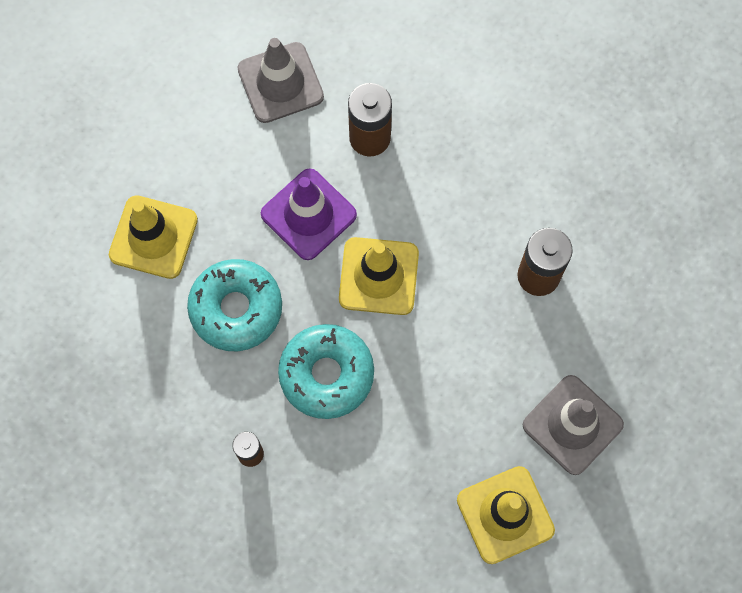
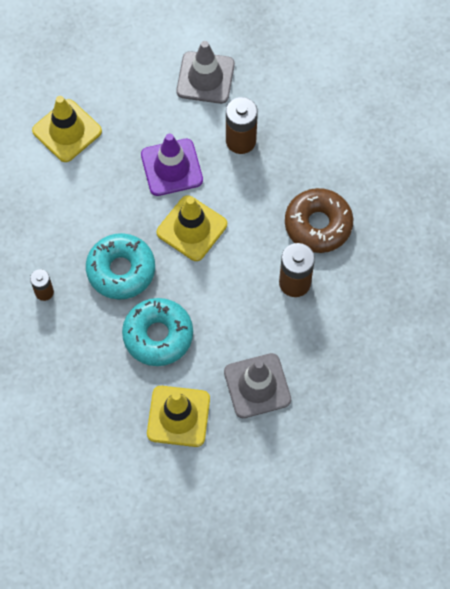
camera: 30 degrees right, 5 degrees down
turquoise donut [187,259,282,351] -> turquoise donut moved to [122,298,193,366]
none -> brown donut [285,188,353,253]

